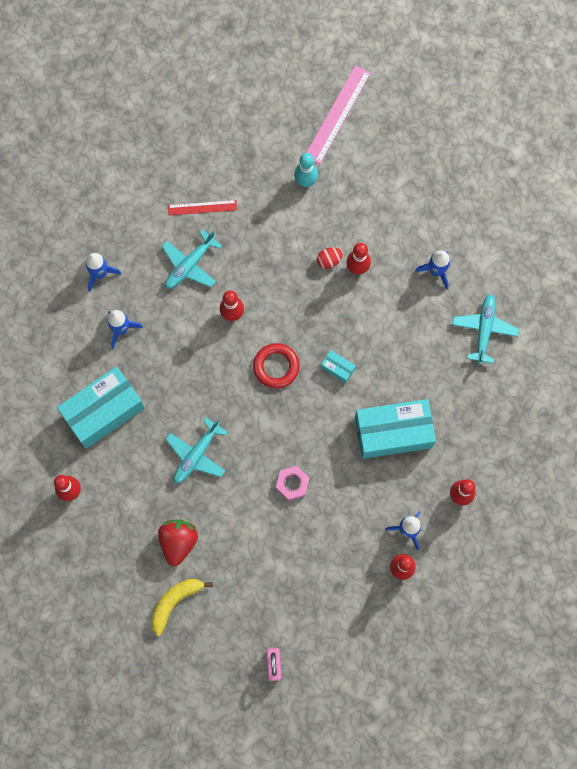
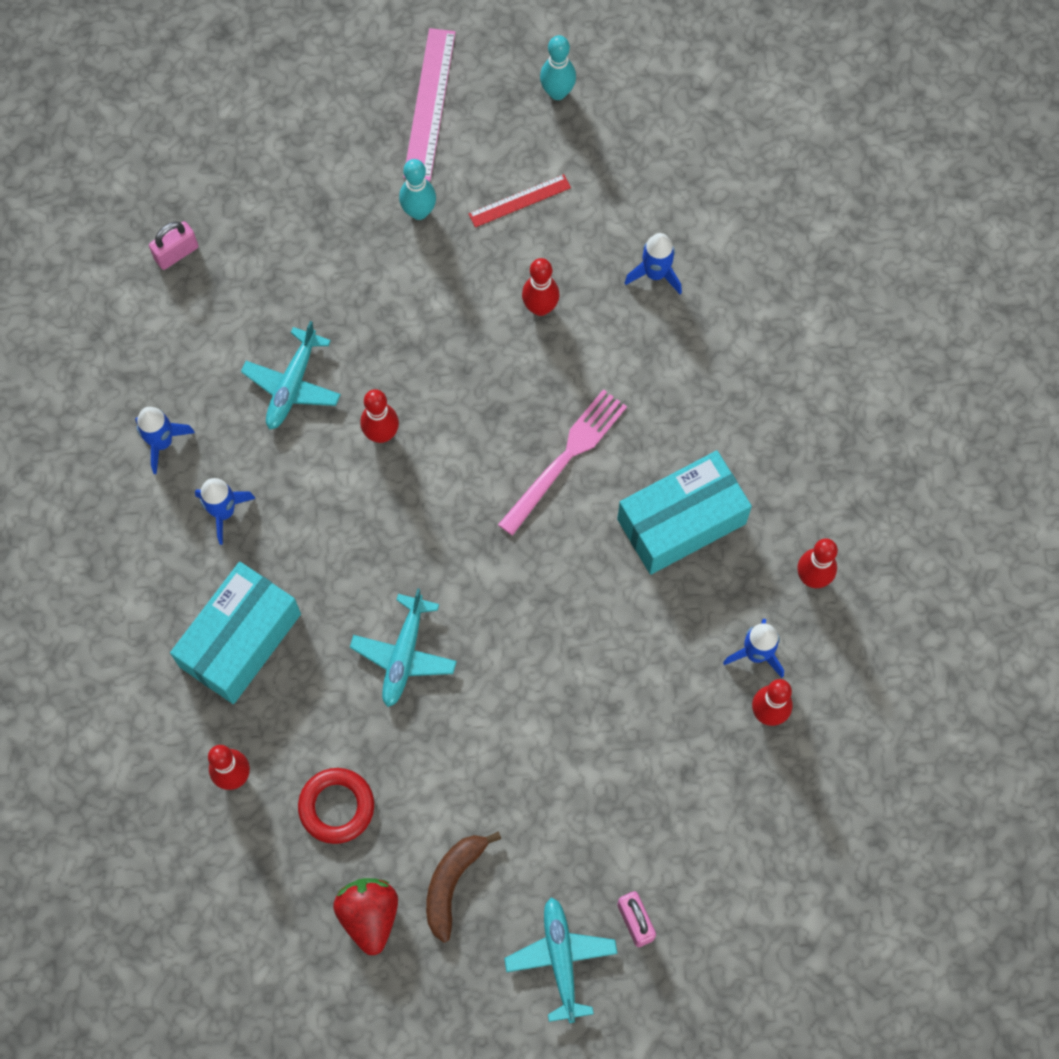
camera: 20 degrees left, 5 degrees down
yellow banana [151,579,213,636] -> brown banana [426,831,501,943]
red strawberry [158,519,198,566] -> red strawberry moved to [333,878,398,955]
red ruler [168,200,237,215] -> red ruler moved to [468,174,571,228]
red ring [253,343,300,388] -> red ring moved to [298,768,374,844]
pink nut [276,466,309,501] -> none
red egg [317,247,343,269] -> none
turquoise box [321,350,356,383] -> pink fork [498,389,627,536]
turquoise plane [452,294,519,364] -> turquoise plane moved to [504,897,618,1023]
none -> pink padlock [149,221,199,270]
none -> turquoise bowling pin [540,35,576,100]

